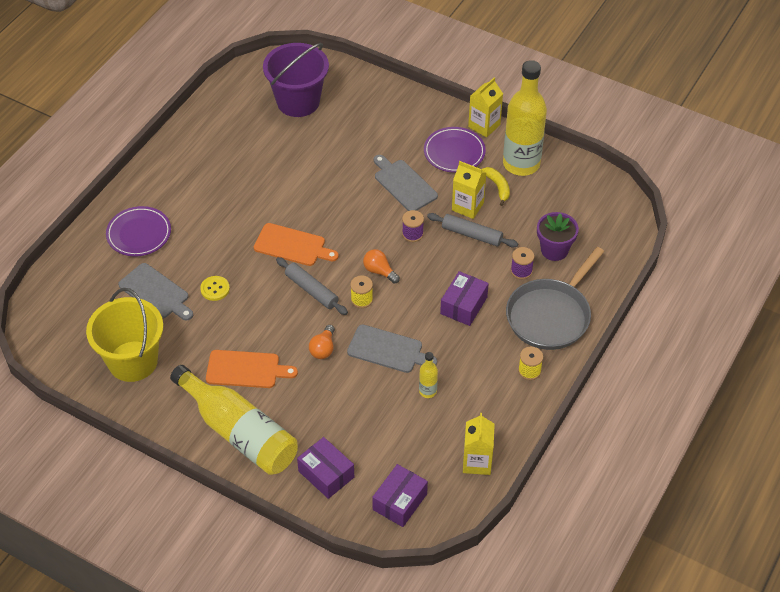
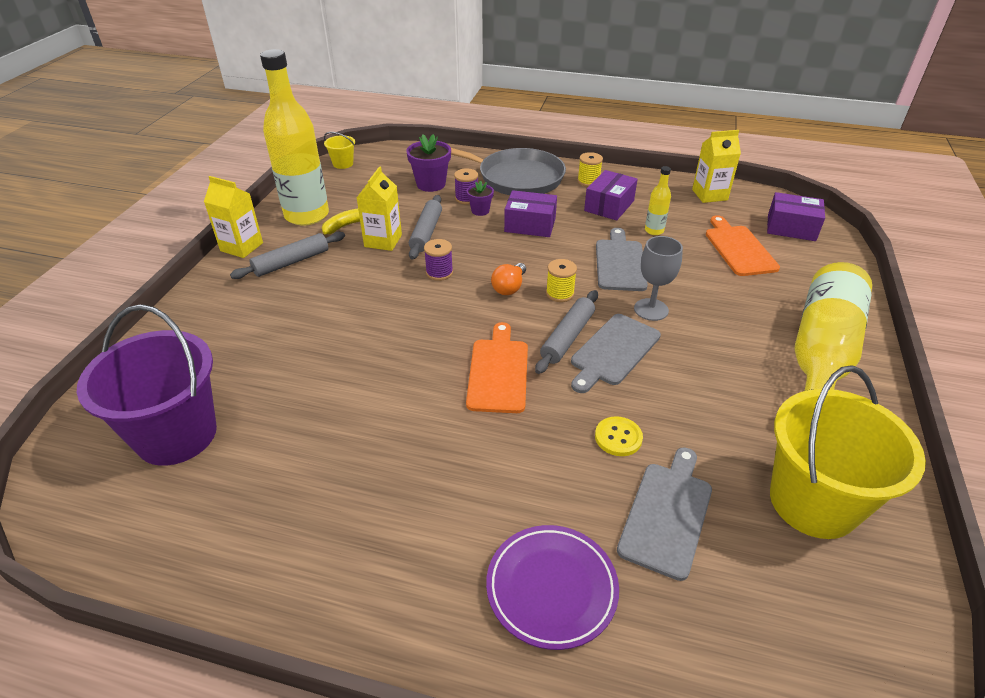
camera: 105 degrees left, 10 degrees down
orange cutting board [206,350,298,388] -> orange cutting board moved to [706,215,780,276]
purple box [297,437,354,499] -> purple box moved to [584,170,638,221]
orange light bulb [309,325,335,359] -> grey goblet [634,236,683,321]
grey cutting board [374,155,438,211] -> grey cutting board moved to [571,314,661,393]
purple plate [424,127,486,173] -> grey rolling pin [230,232,345,279]
none -> yellow bucket [324,132,355,169]
none -> purple flower pot [467,180,494,216]

